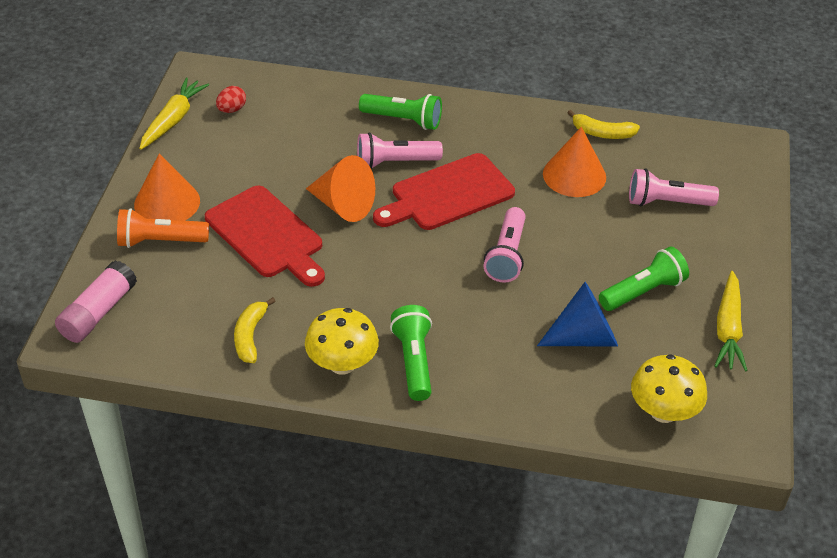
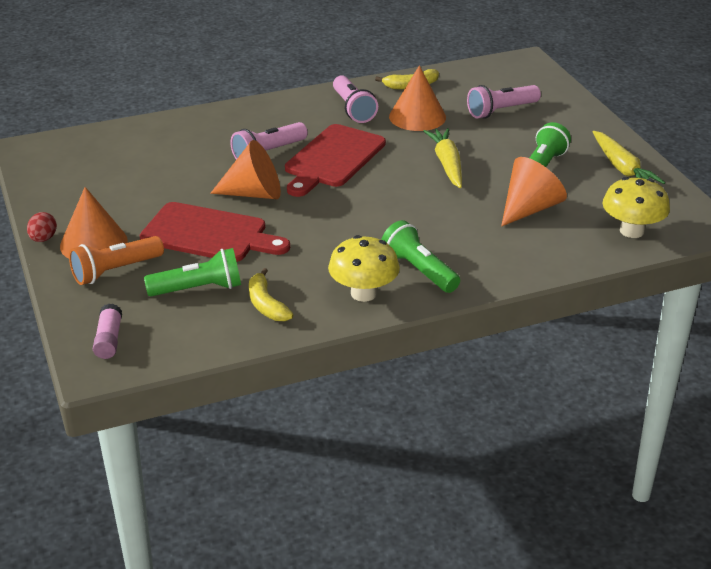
camera: 30 degrees left, 10 degrees down
pink glue stick [55,260,137,343] -> pink glue stick [93,304,122,359], size x0.65
yellow carrot [139,78,209,150] -> yellow carrot moved to [424,128,462,188]
red egg [216,86,246,113] -> red egg moved to [27,212,57,242]
green flashlight [359,94,442,130] -> green flashlight moved to [144,248,241,296]
pink flashlight [484,207,526,283] -> pink flashlight moved to [333,75,378,123]
blue cone [537,282,618,347] -> orange cone [501,157,567,226]

